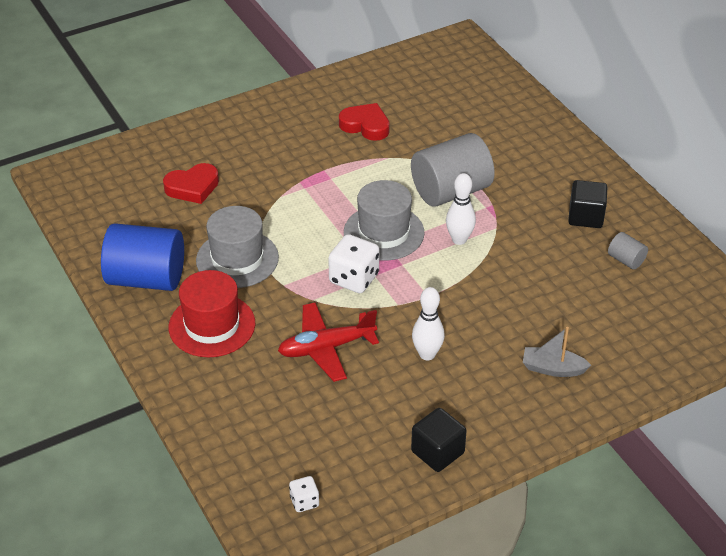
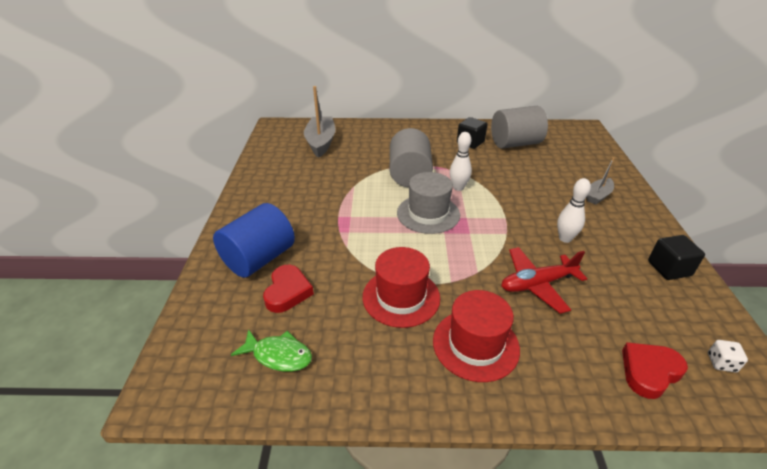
camera: 60 degrees left, 5 degrees down
blue cylinder [101,223,184,291] -> blue cylinder moved to [213,203,295,278]
grey hat [196,206,279,288] -> red hat [363,247,440,328]
red plane [278,303,379,382] -> red plane turned 60 degrees clockwise [501,247,587,314]
white dice [328,234,379,293] -> none
red heart [339,103,390,141] -> red heart moved to [622,342,688,399]
grey cylinder [608,232,648,269] -> grey cylinder [491,106,548,149], size x2.23
none -> green fish [231,329,312,372]
none -> grey boat [304,86,335,158]

